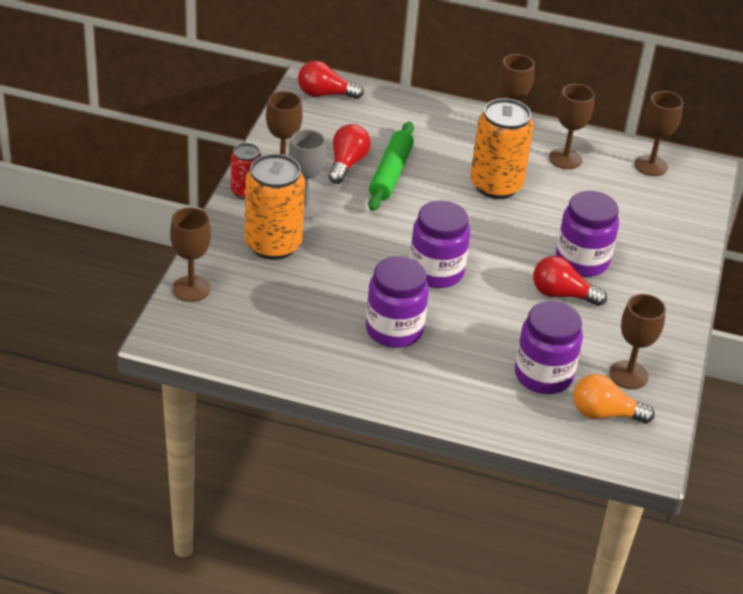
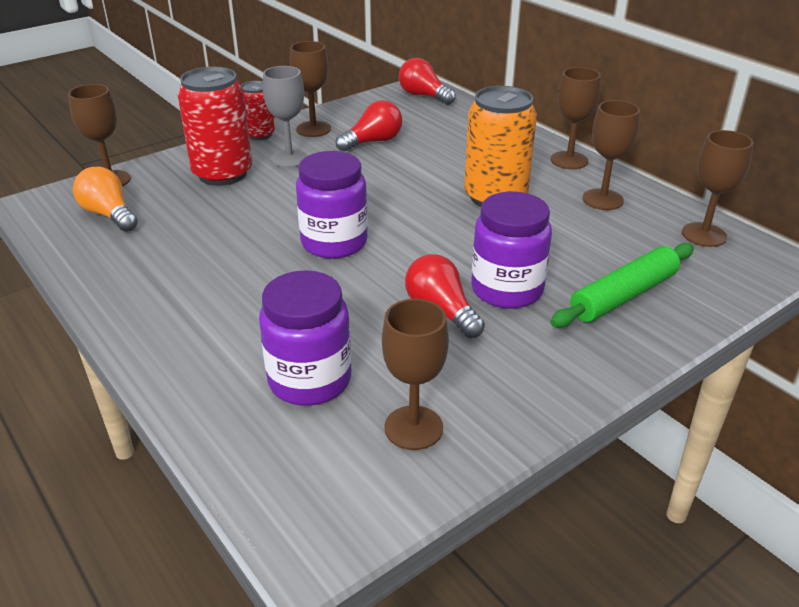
camera: 40 degrees right, 5 degrees down
orange can [245,154,305,260] -> red can [178,66,252,186]
purple jar [366,256,429,348] -> none
green rolling pin [368,122,414,211] -> green rolling pin moved to [550,243,694,328]
orange light bulb [573,374,655,424] -> orange light bulb moved to [73,167,138,232]

